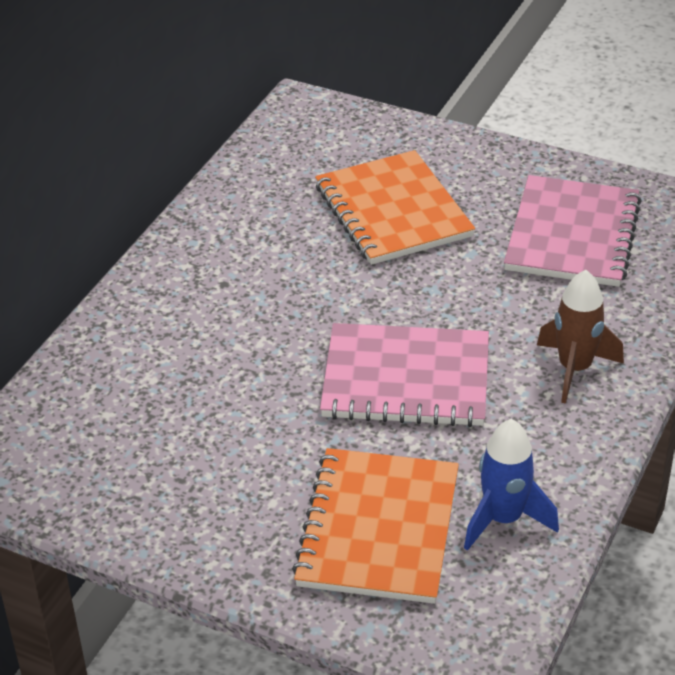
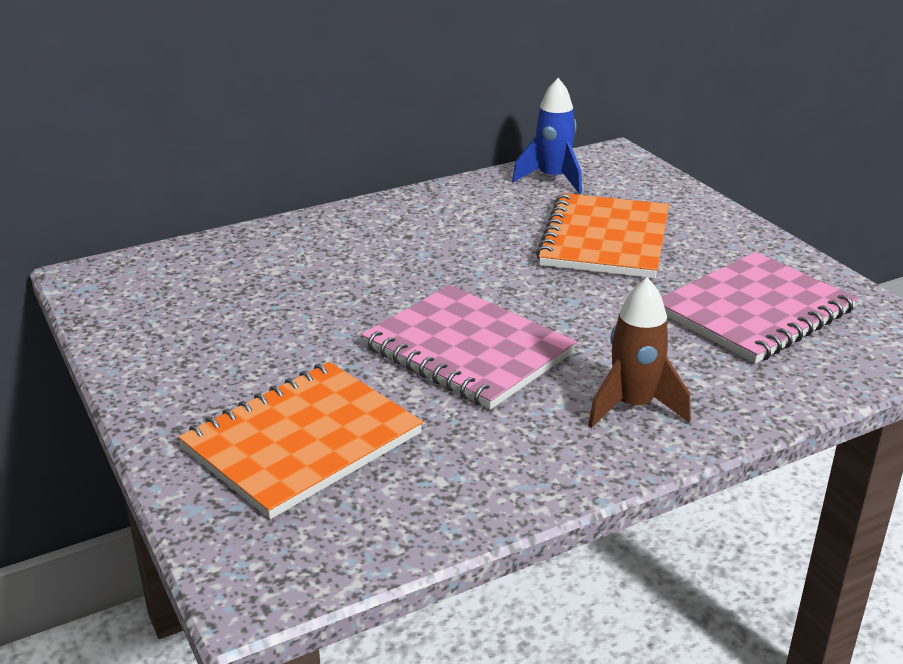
camera: 35 degrees right, 10 degrees down
blue rocket [464,419,559,551] -> blue rocket moved to [512,78,582,194]

